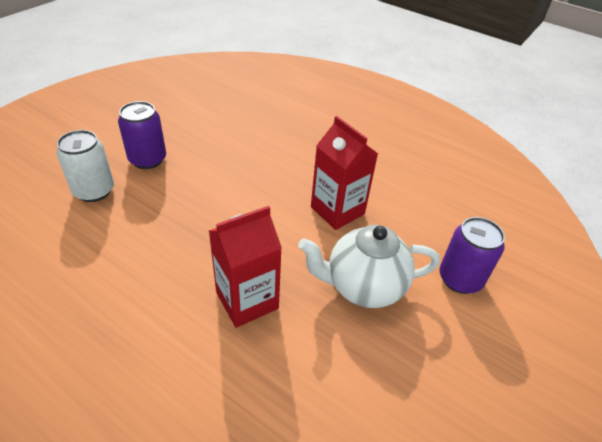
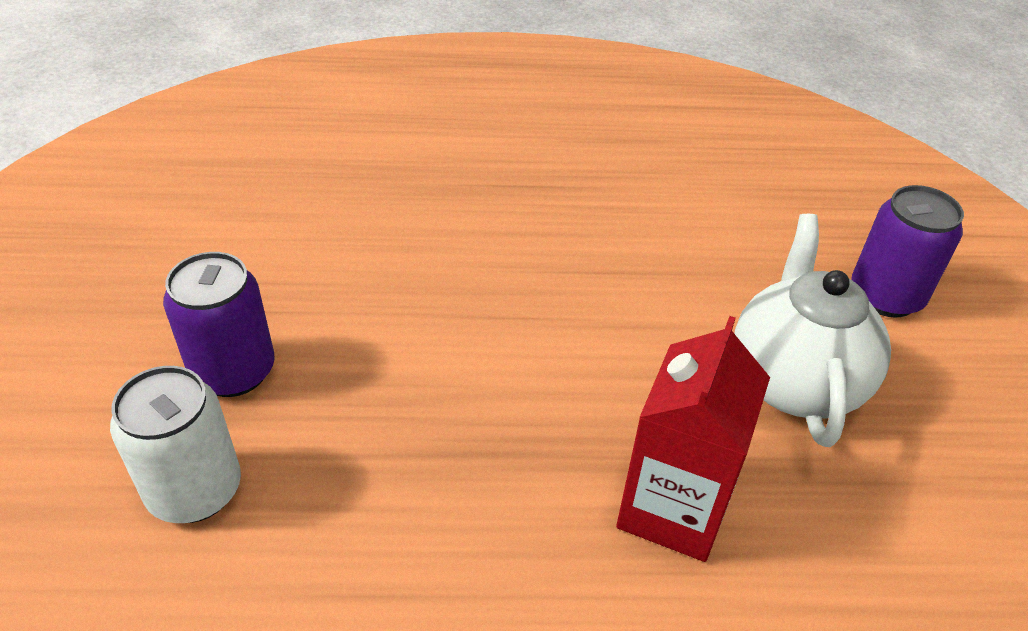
camera: 35 degrees left, 0 degrees up
white teapot [298,225,440,308] -> white teapot turned 135 degrees clockwise [734,214,891,447]
red carton [311,116,378,230] -> none

